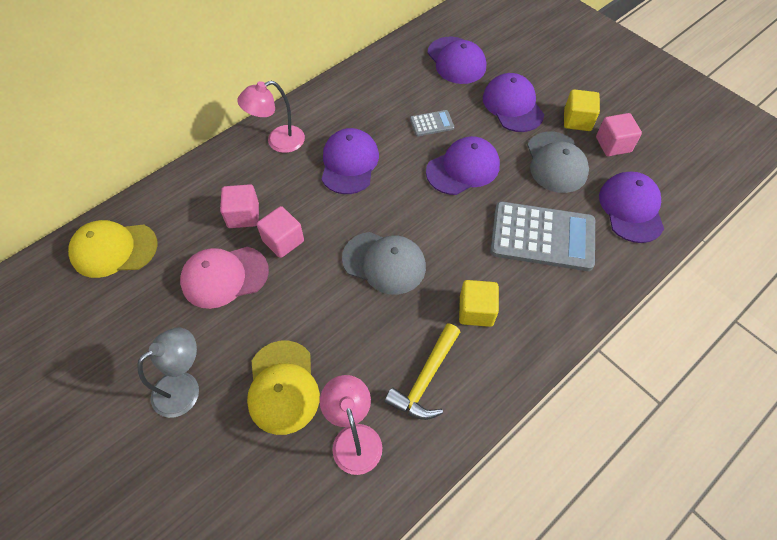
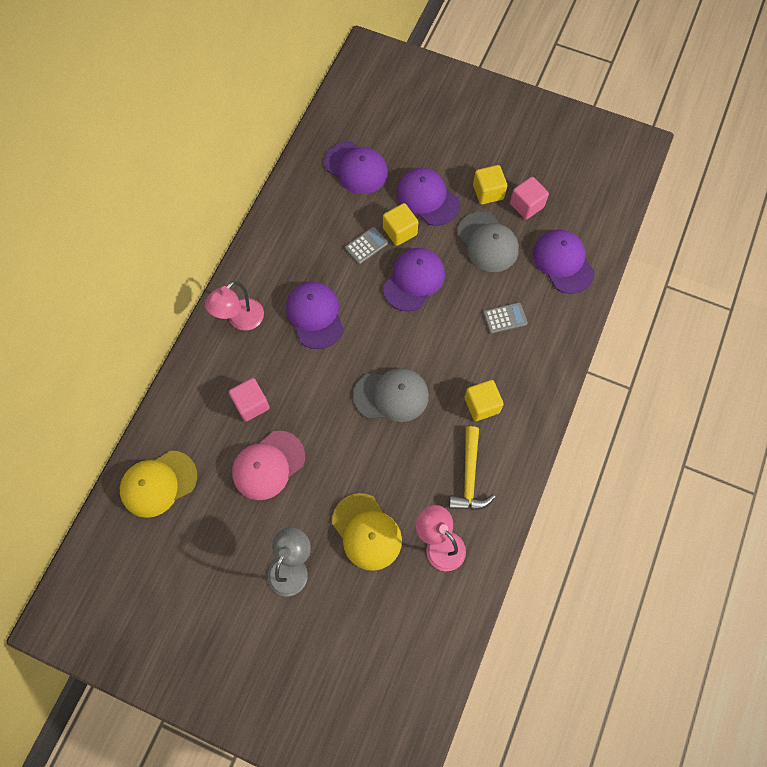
camera: 25 degrees left, 10 degrees up
pink cube [257,206,304,258] -> none
grey calculator [490,202,595,271] -> grey calculator [483,302,528,334], size x0.45
none -> yellow cube [383,203,418,246]

